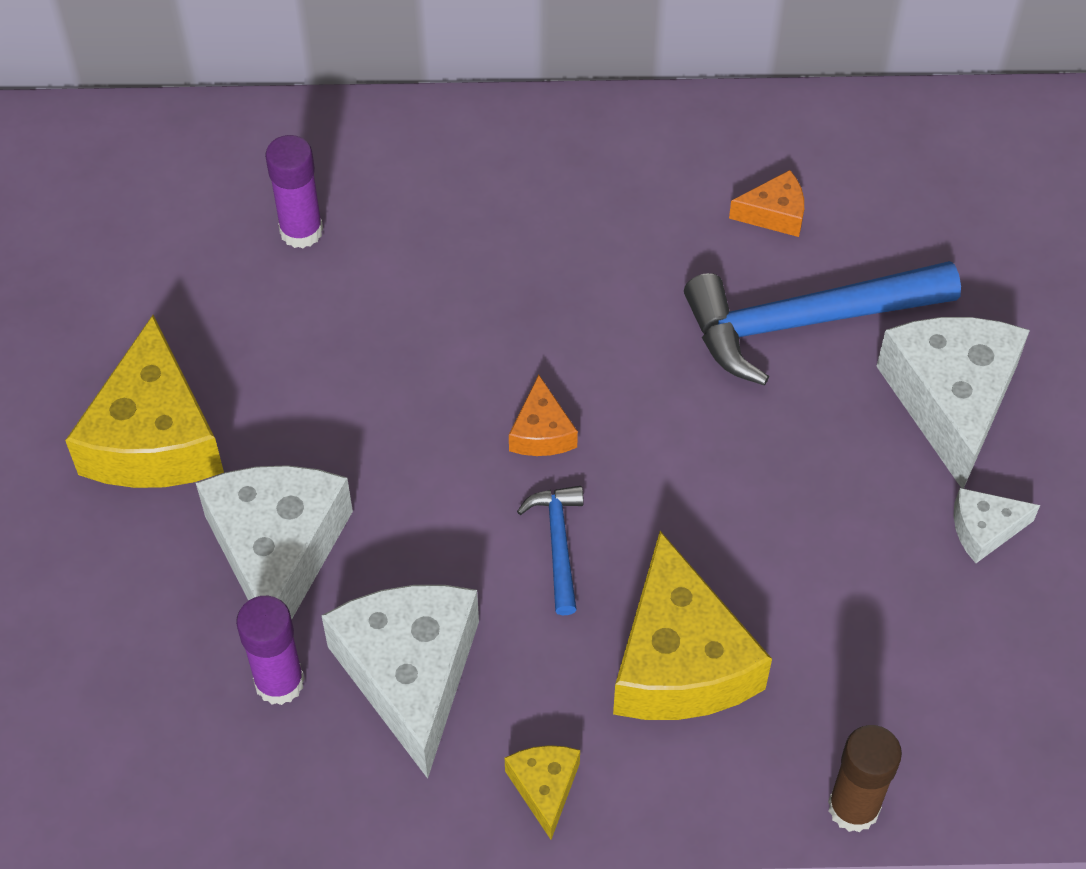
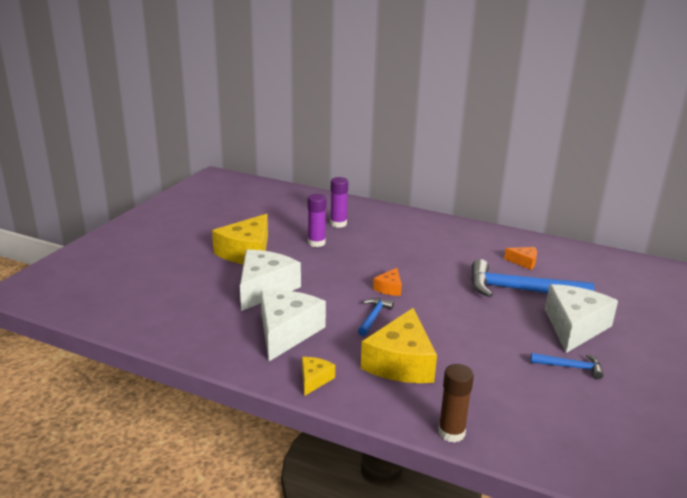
camera: 25 degrees right, 30 degrees down
purple glue stick [236,596,305,705] -> purple glue stick moved to [308,194,326,247]
white cheese [954,488,1040,563] -> blue hammer [531,353,603,379]

